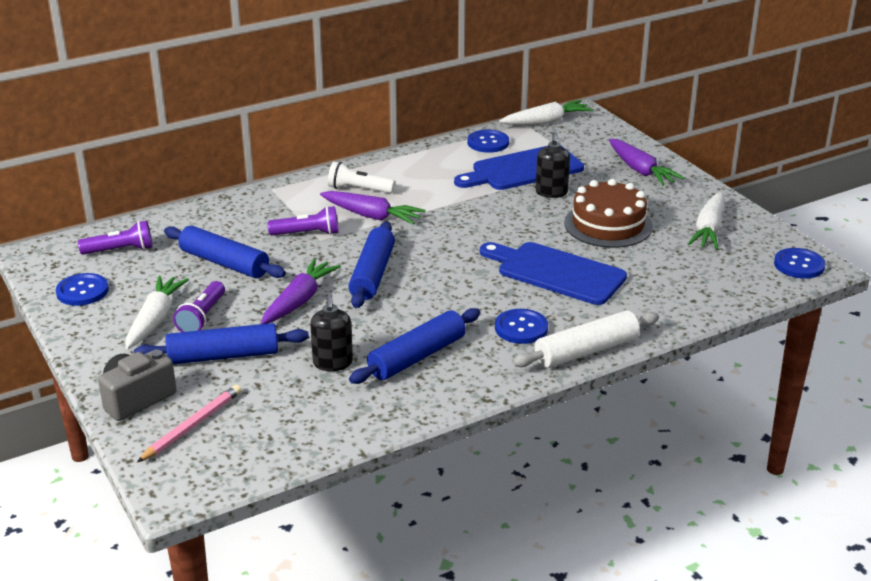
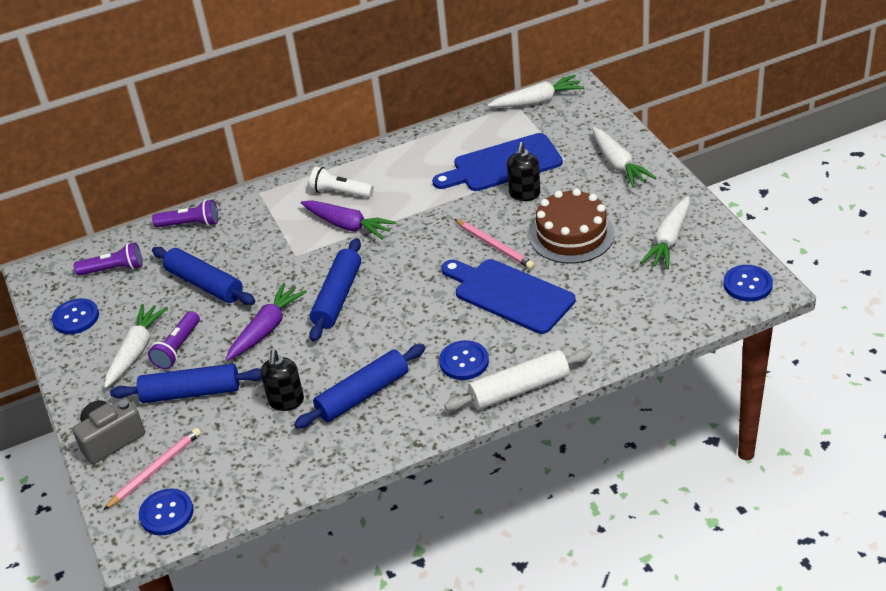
camera: 10 degrees right, 10 degrees up
purple flashlight [268,206,338,236] -> purple flashlight moved to [152,200,218,227]
blue button [467,130,509,153] -> blue button moved to [139,489,193,535]
purple carrot [609,139,684,186] -> white carrot [592,127,656,187]
none -> pink pencil [454,219,535,269]

